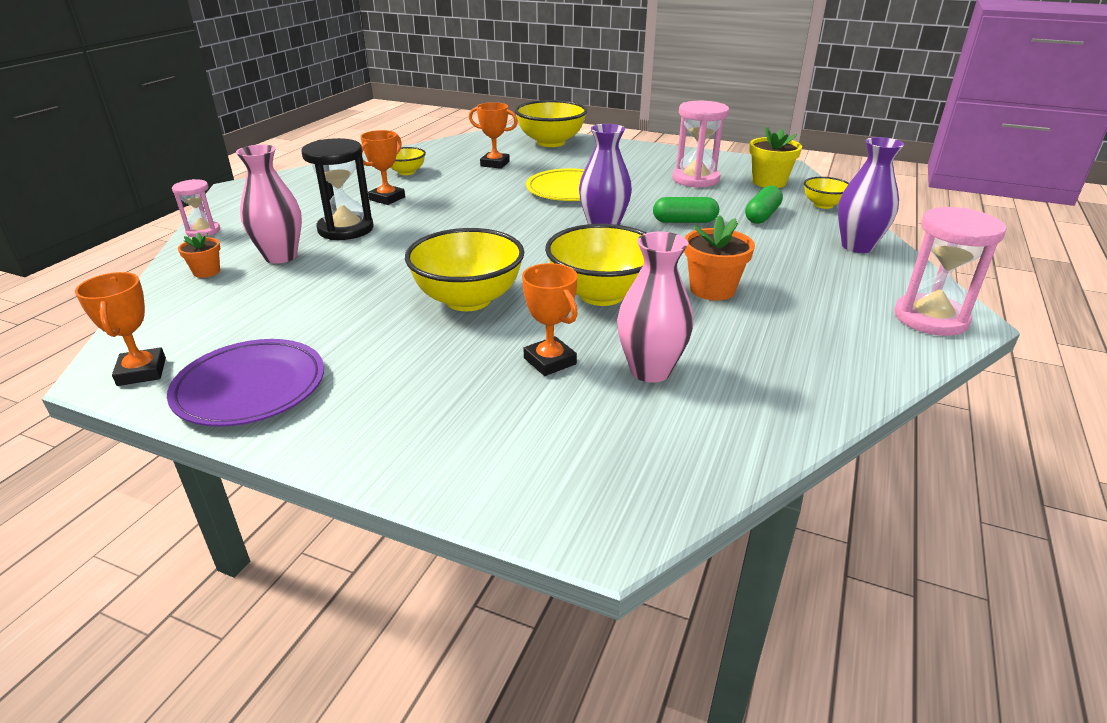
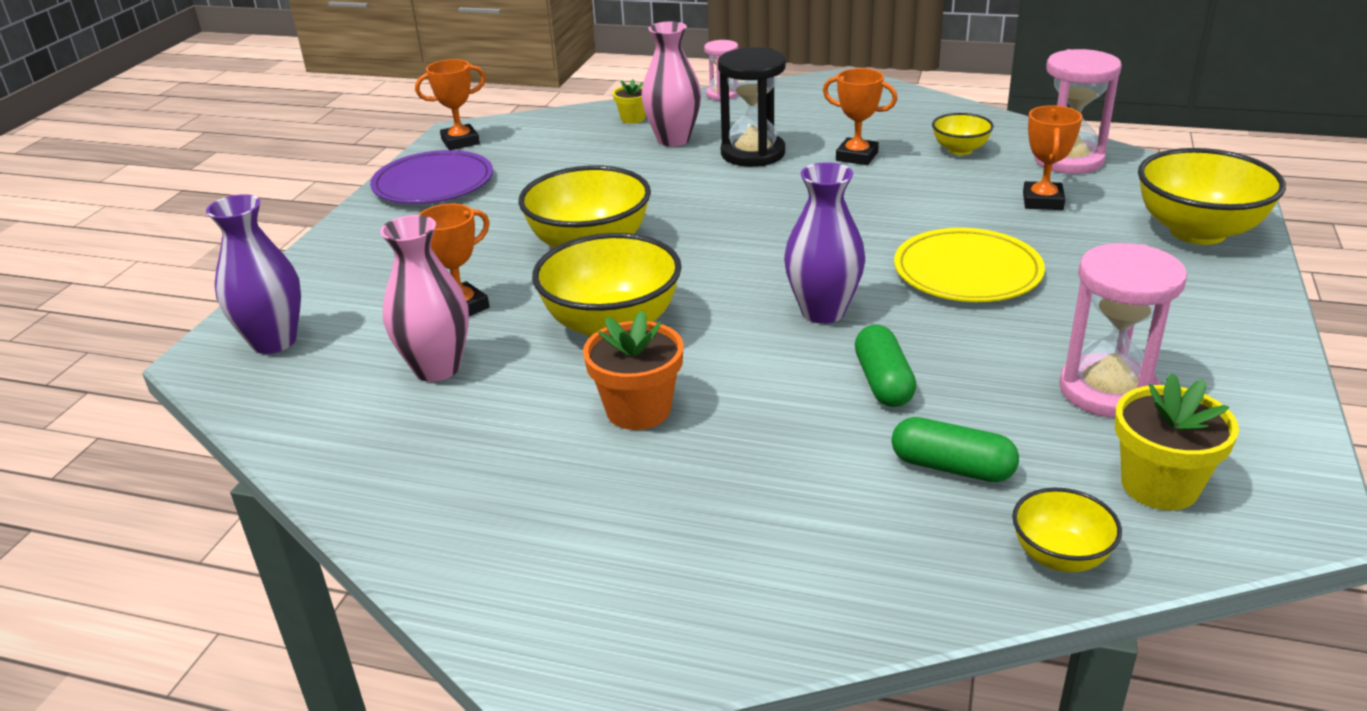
camera: 85 degrees right, 0 degrees up
orange flower pot [178,233,220,278] -> yellow flower pot [613,79,646,124]
purple vase [838,137,904,253] -> purple vase moved to [206,194,301,354]
pink hourglass [894,207,1006,336] -> pink hourglass moved to [1034,49,1122,174]

